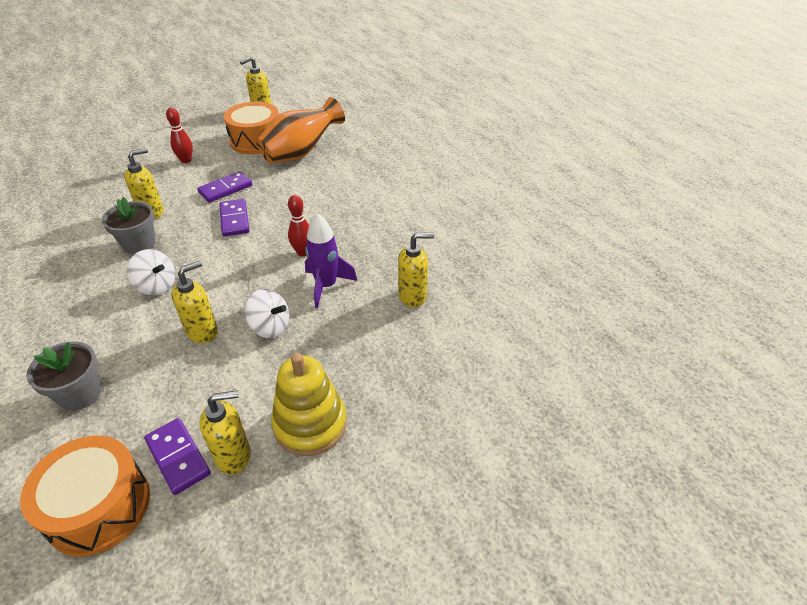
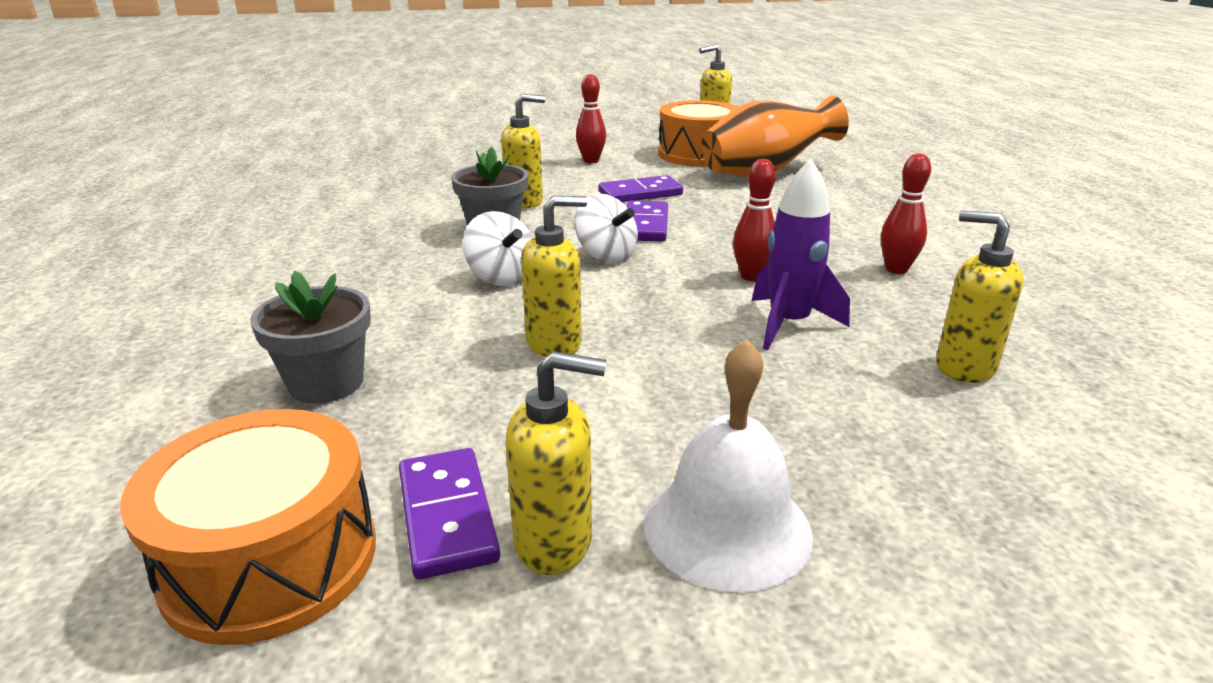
camera: 20 degrees right, 15 degrees down
white spinning top [245,289,289,338] -> white spinning top moved to [574,193,638,263]
yellow stacking toy [271,353,347,456] -> white bell [644,339,813,592]
yellow soap dispenser [398,233,434,307] -> yellow soap dispenser turned 150 degrees counterclockwise [936,210,1023,383]
none -> red bowling pin [881,153,931,274]

